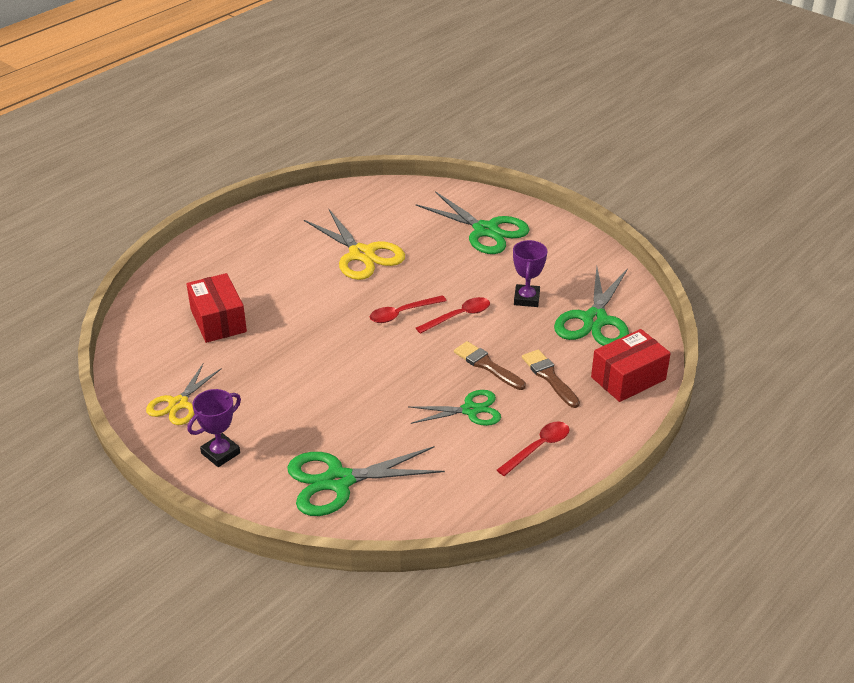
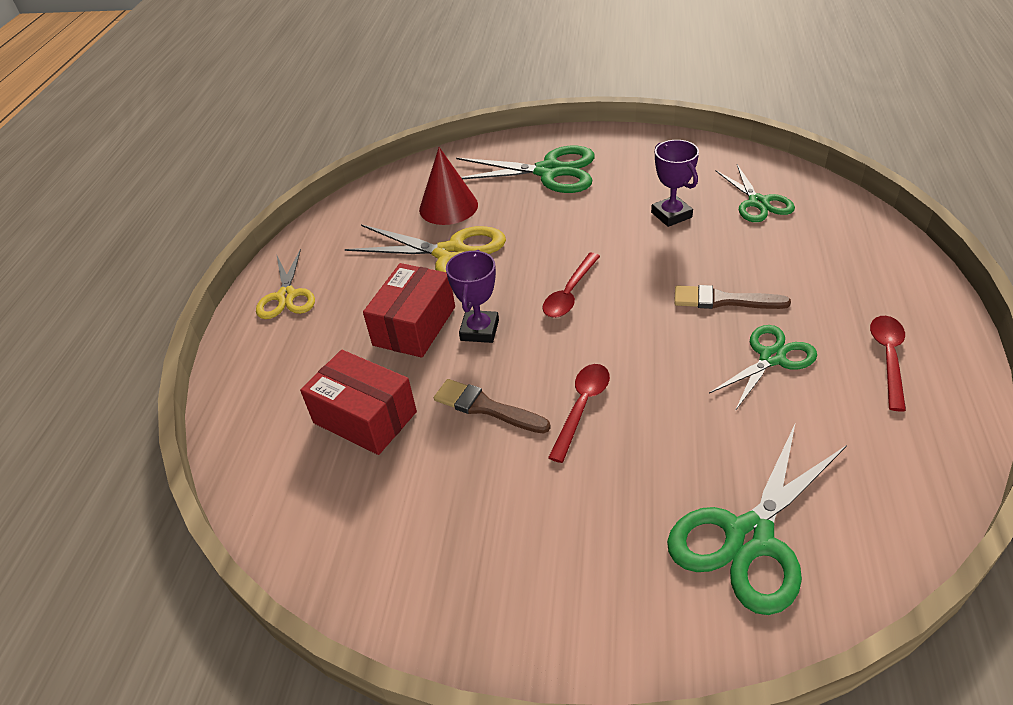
camera: 30 degrees left, 5 degrees up
yellow scissors [146,363,222,425] -> yellow scissors moved to [256,249,315,319]
purple trophy [188,389,241,467] -> purple trophy moved to [446,250,499,343]
red spoon [416,297,490,334] -> red spoon moved to [548,364,610,463]
brown brush [522,349,580,408] -> brown brush moved to [434,379,551,434]
green scissors [554,266,629,346] -> green scissors [715,165,795,222], size x0.63
red box [591,329,671,402] -> red box moved to [363,263,455,358]
none -> red cone [419,147,478,225]

